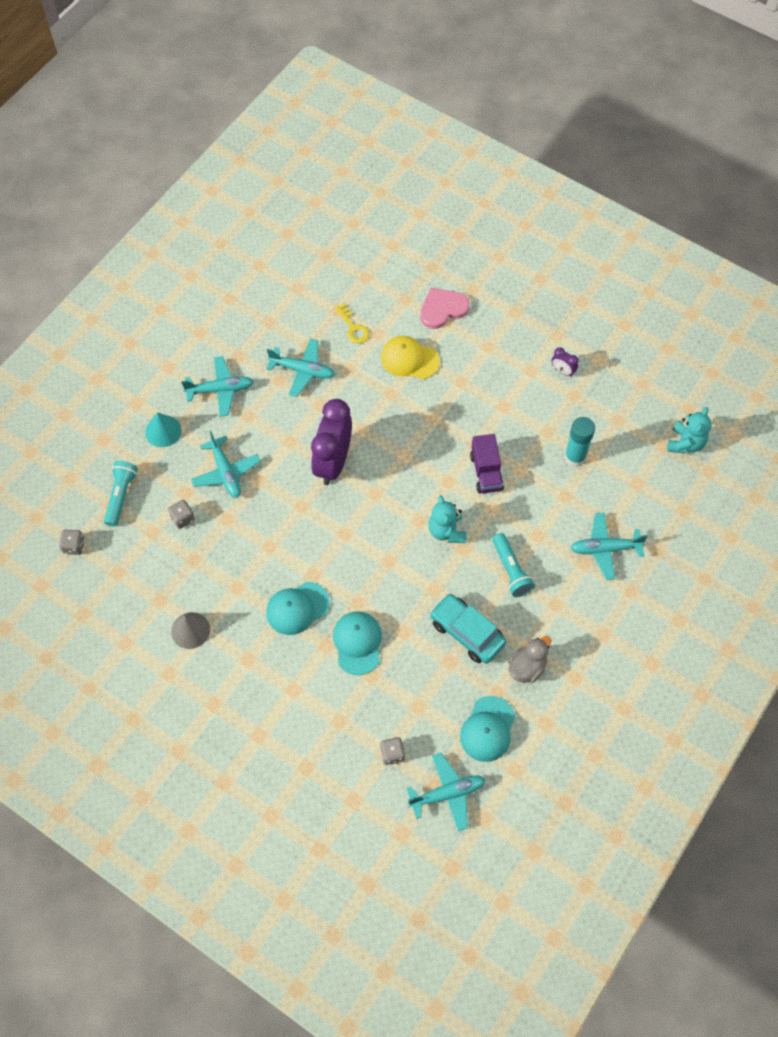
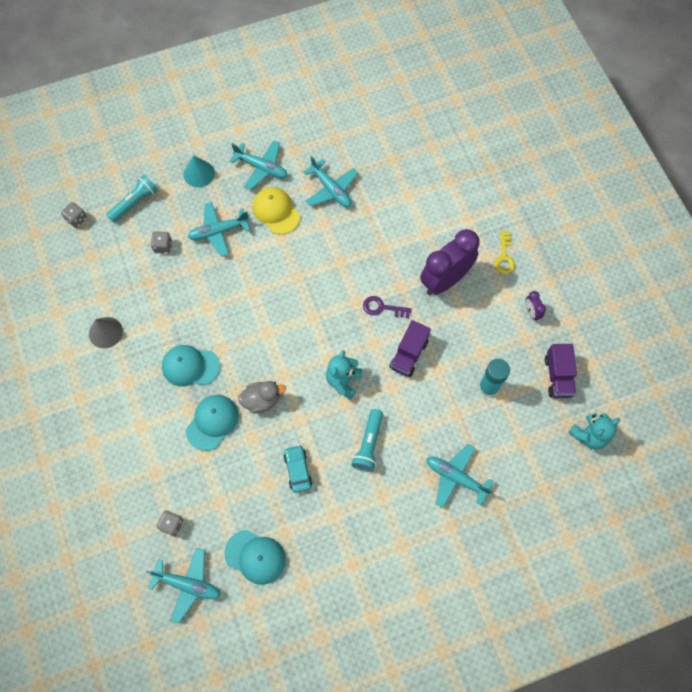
camera: 35 degrees right, 5 degrees up
turquoise plane [191,431,261,498] -> turquoise plane turned 60 degrees clockwise [188,202,250,257]
purple clock [311,399,352,485] -> purple clock moved to [420,229,479,295]
yellow key [335,303,370,344] -> yellow key moved to [494,231,515,274]
yellow cap [381,336,440,379] -> yellow cap moved to [253,187,300,234]
pink heart [420,288,470,329] -> none
turquoise car [430,594,506,663] -> turquoise car [284,445,312,493], size x0.63
turquoise cap [460,696,515,762] -> turquoise cap turned 120 degrees counterclockwise [224,530,286,585]
grey duck [508,636,551,683] -> grey duck moved to [238,381,286,414]
none -> purple key [363,296,411,318]
none -> purple truck [545,344,577,398]

